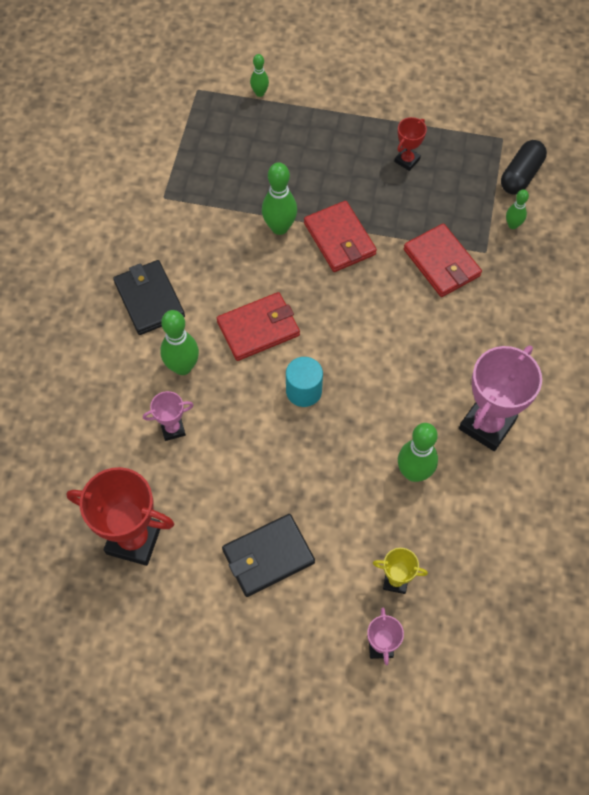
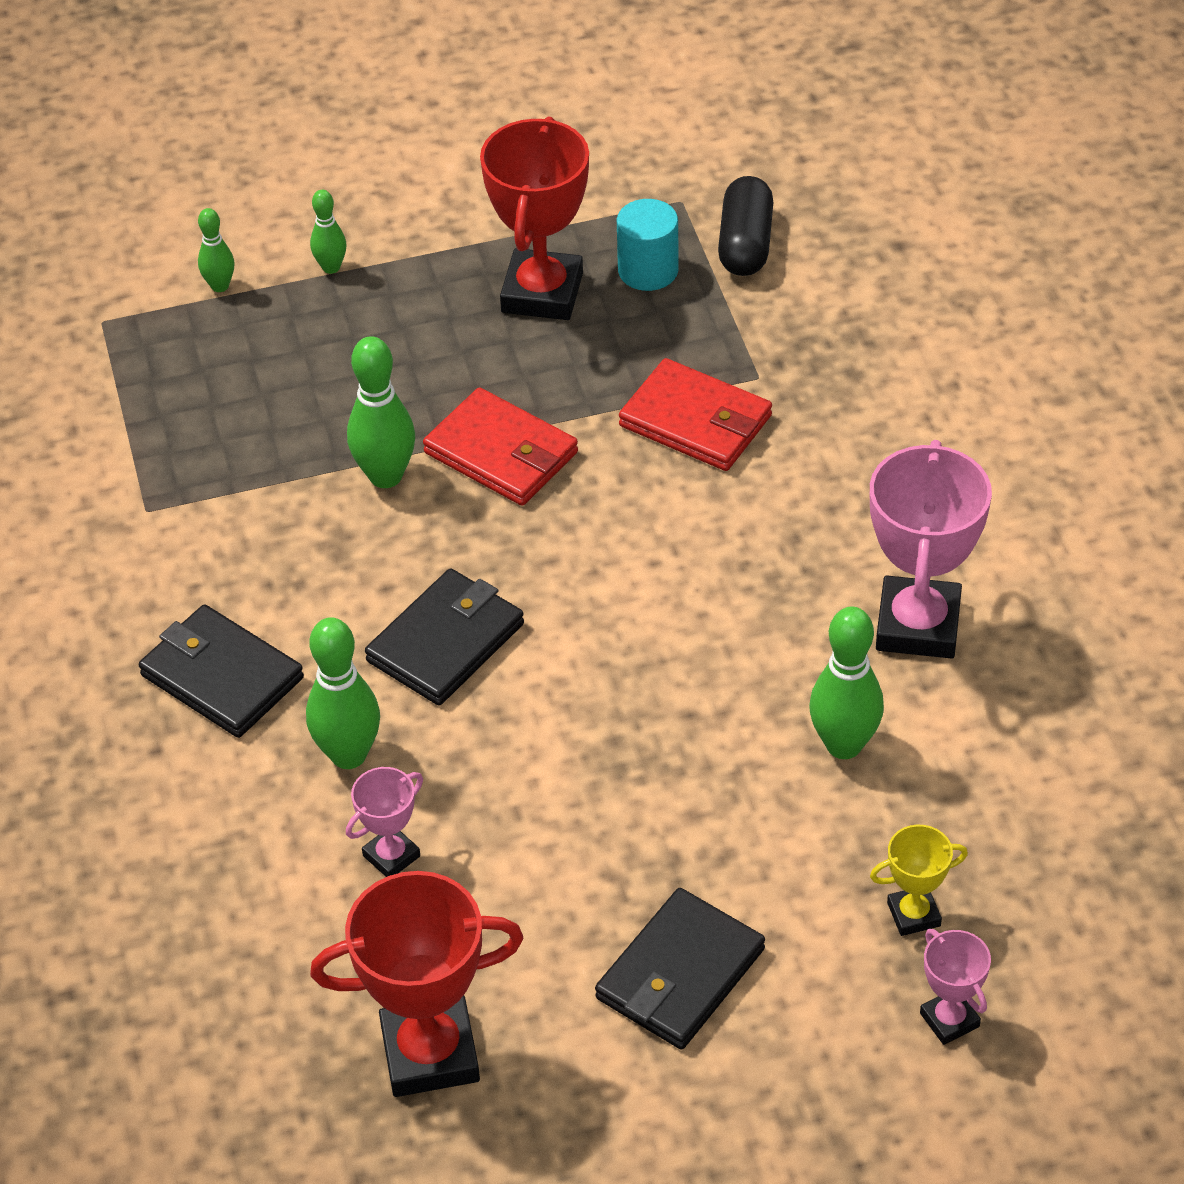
camera: 25 degrees left, 15 degrees down
red wallet [217,292,300,361] -> black wallet [365,568,524,705]
turquoise cylinder [286,357,323,407] -> turquoise cylinder moved to [617,199,679,291]
red trophy [395,117,427,171] -> red trophy [480,116,589,320], size x1.99
green bowling pin [506,189,529,229] -> green bowling pin moved to [310,190,347,274]

